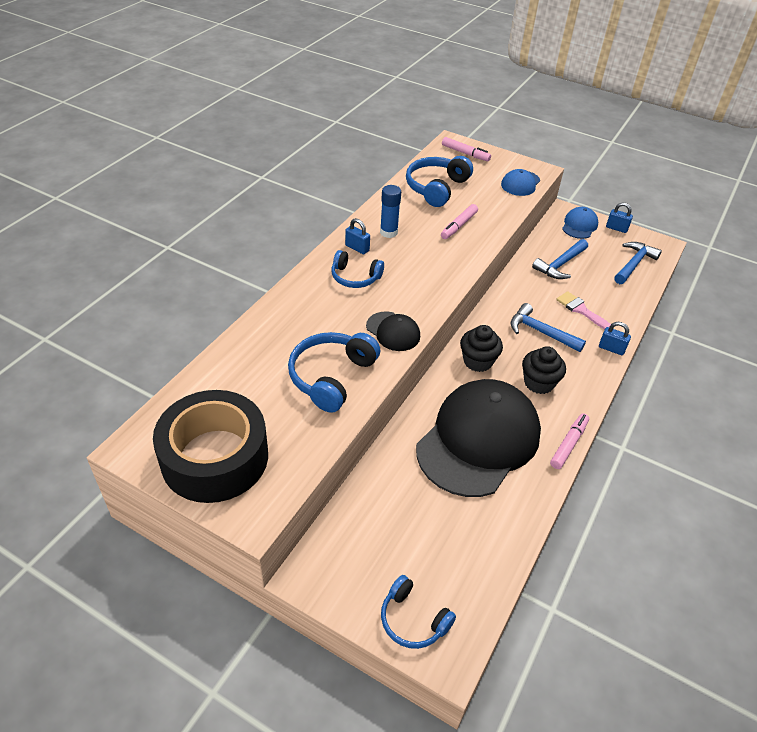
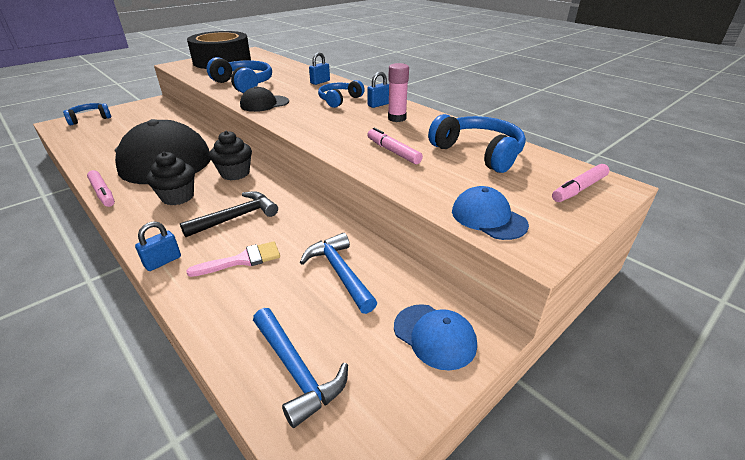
camera: 110 degrees right, 10 degrees down
blue glue stick [380,185,401,238] -> pink glue stick [388,63,409,122]
blue hammer [511,303,586,352] -> black hammer [180,192,278,237]
blue padlock [606,203,633,233] -> blue padlock moved to [309,52,330,85]

